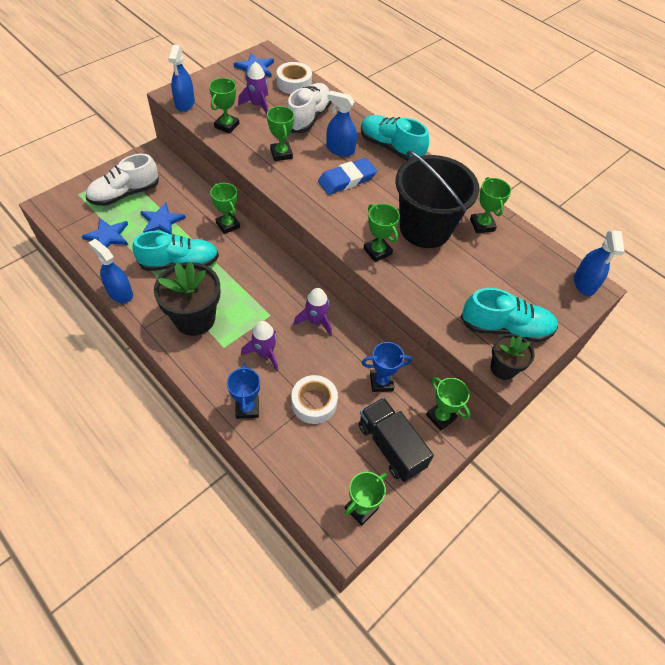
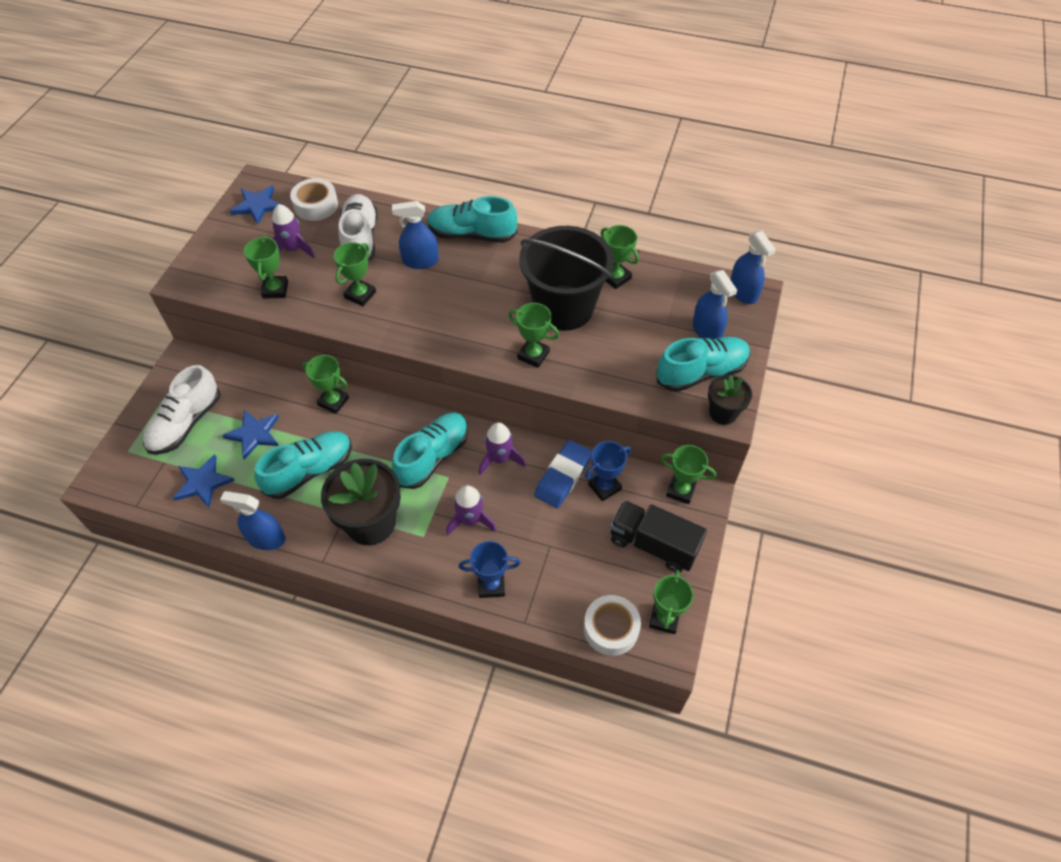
camera: 25 degrees left, 0 degrees up
blue spray bottle [168,45,195,112] -> blue spray bottle moved to [693,270,737,339]
blue trophy [227,363,260,419] -> blue trophy turned 60 degrees counterclockwise [459,541,521,598]
green trophy [267,106,294,161] -> green trophy turned 75 degrees clockwise [334,242,376,306]
white tape [291,375,338,424] -> white tape moved to [584,595,641,656]
blue eraser [318,158,377,195] -> blue eraser moved to [534,440,592,508]
none -> turquoise shoe [392,412,468,489]

